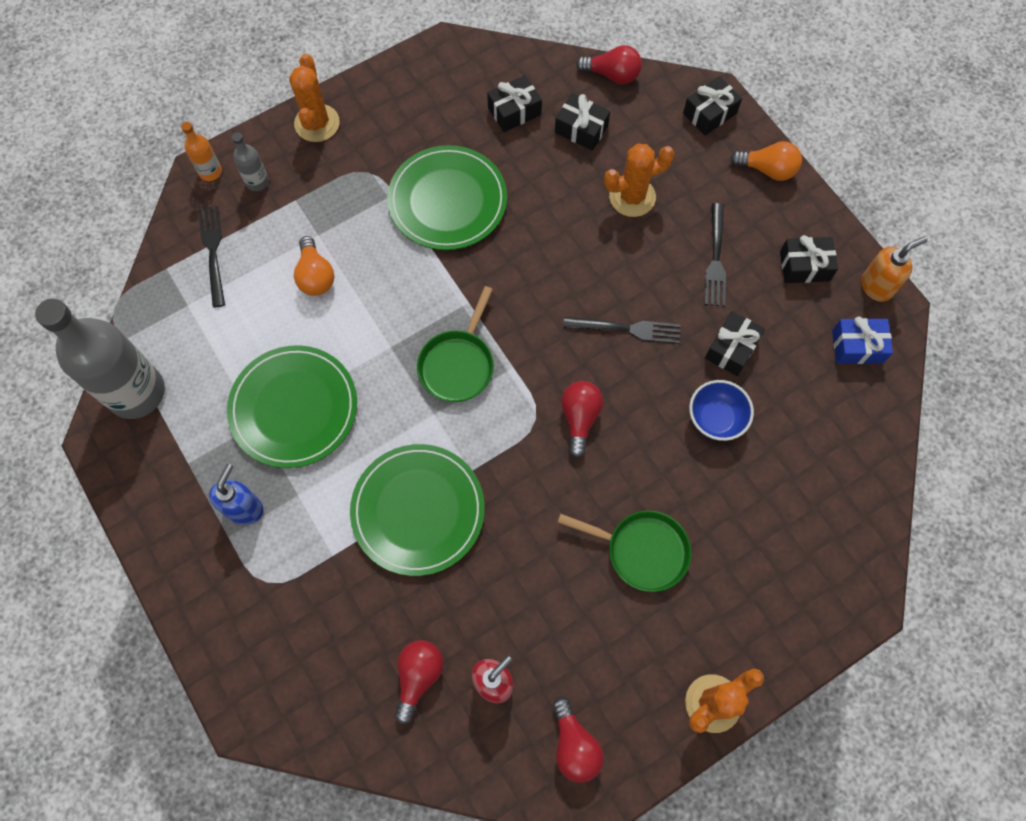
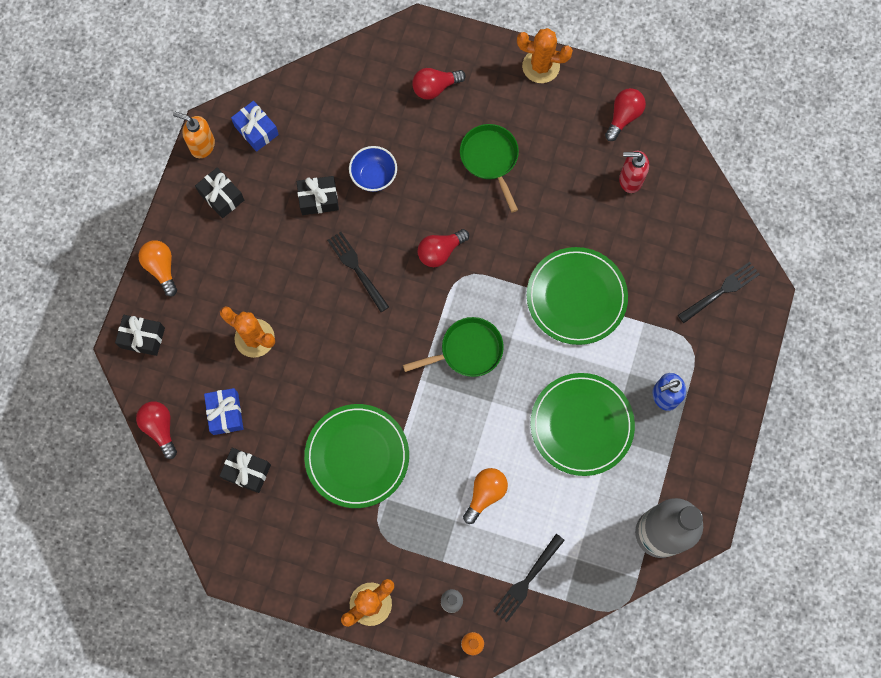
camera: 130 degrees left, 5 degrees up
red light bulb [395,640,443,724] -> red light bulb moved to [412,68,466,100]
black gift [555,93,610,151] -> blue gift [204,388,243,435]
black fork [705,203,726,307] -> black fork moved to [678,262,760,323]

